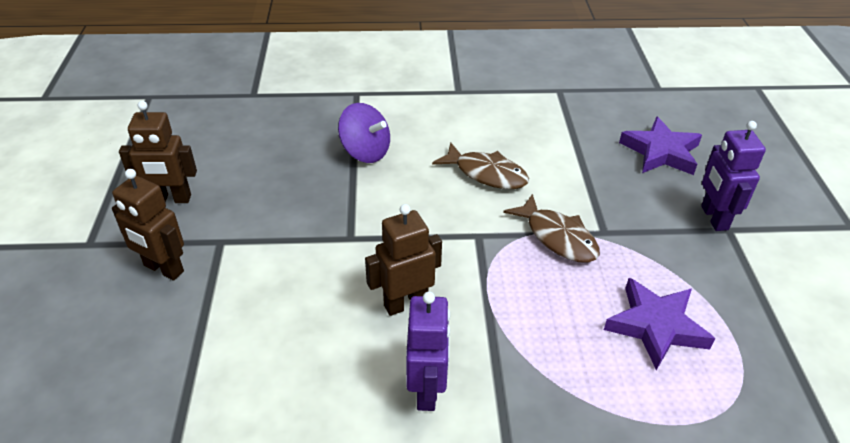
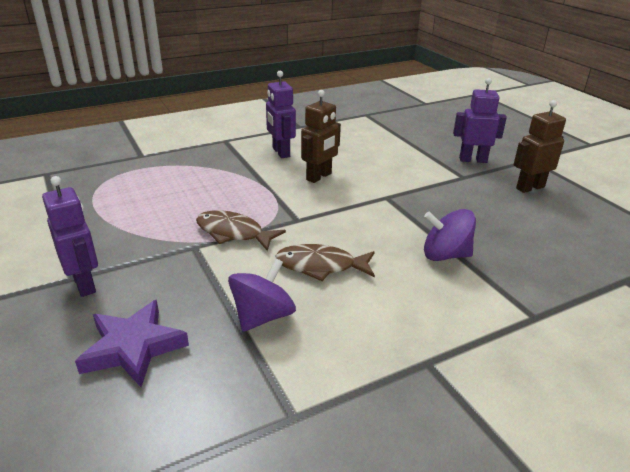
camera: 155 degrees right, 10 degrees down
brown robot [112,169,184,281] -> purple robot [453,78,507,163]
purple star [604,278,715,370] -> none
none -> purple spinning top [228,258,296,332]

